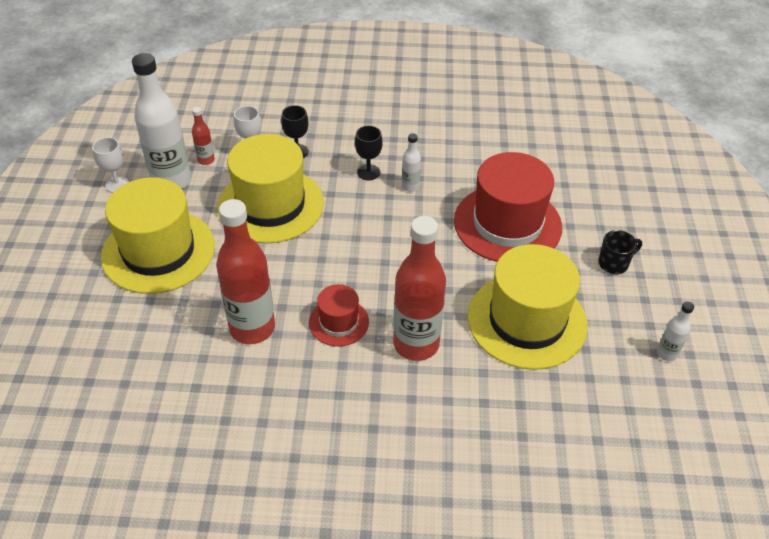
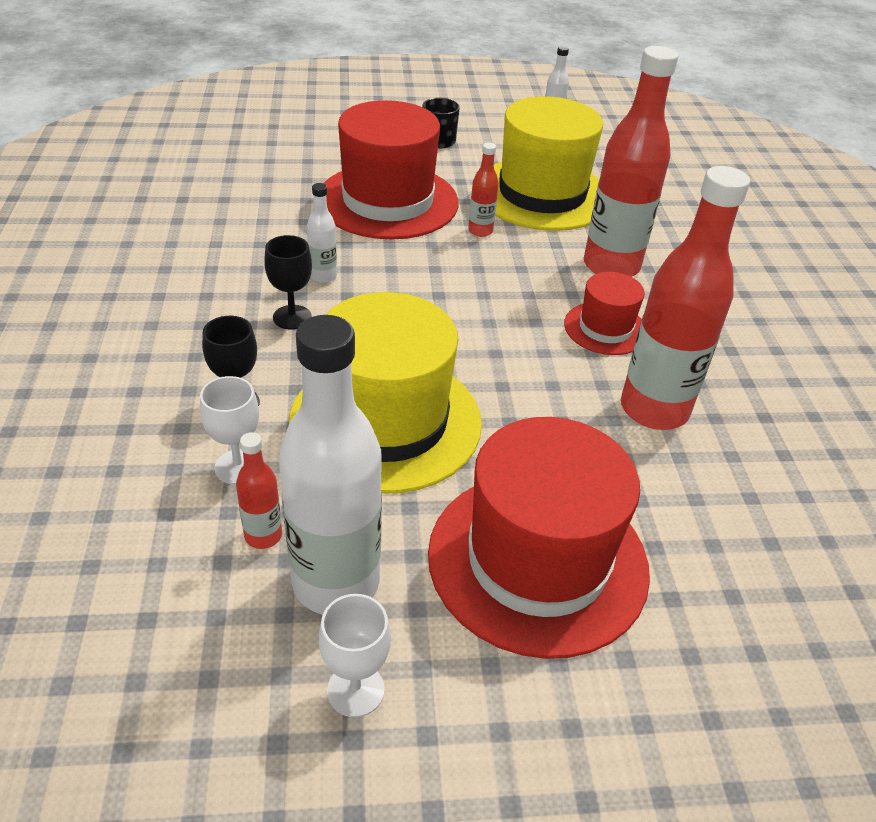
camera: 100 degrees left, 5 degrees down
yellow hat [101,177,215,294] -> red hat [428,417,650,659]
none -> red bottle [468,143,499,237]

